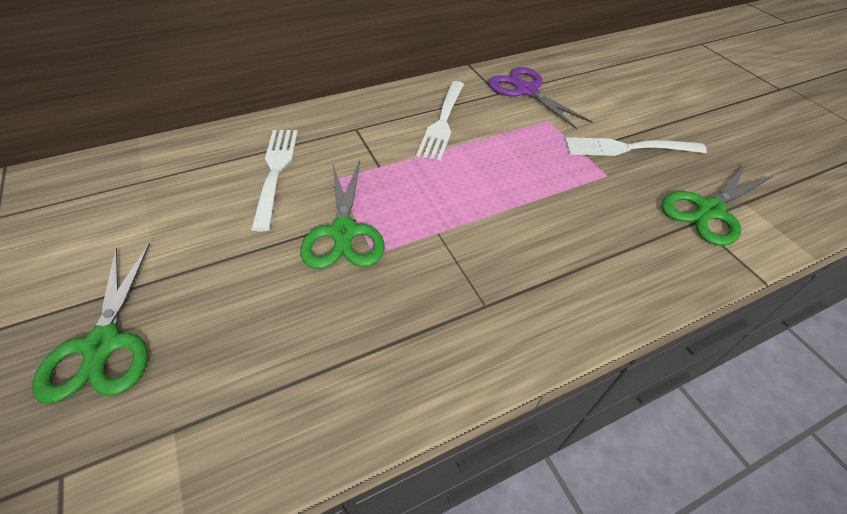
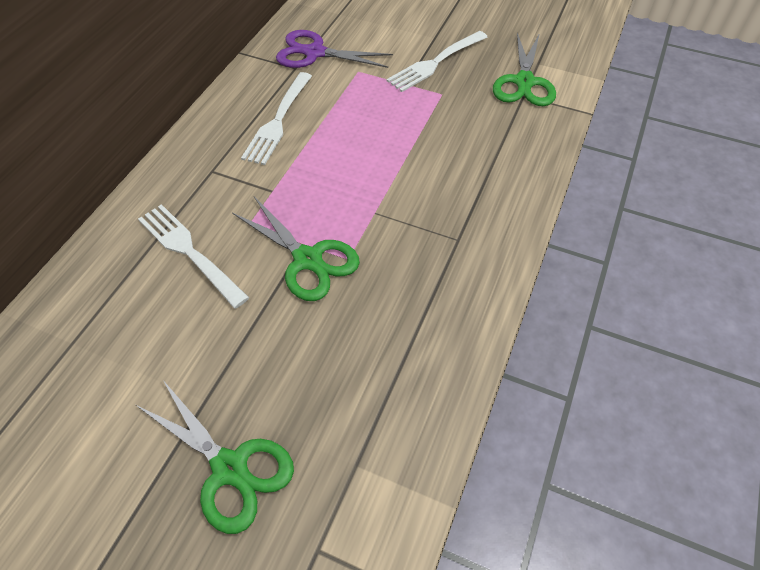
camera: 40 degrees left, 5 degrees up
white fork [416,81,464,160] -> white fork turned 45 degrees clockwise [241,72,312,165]

